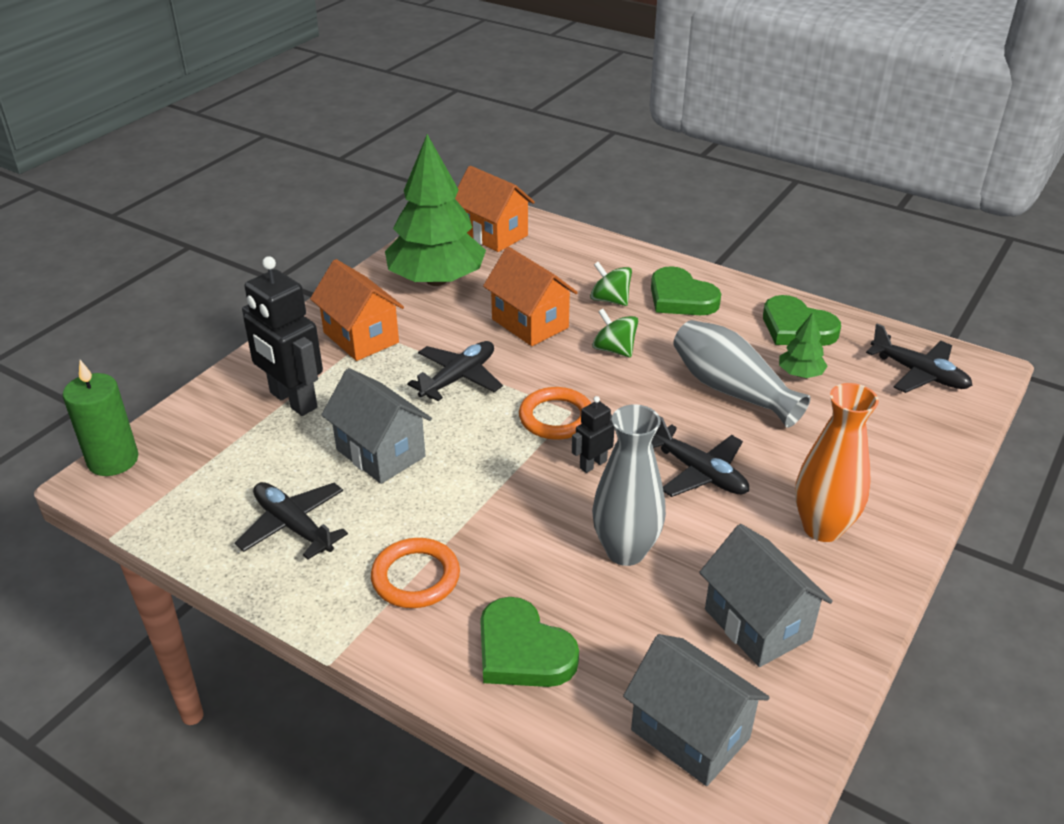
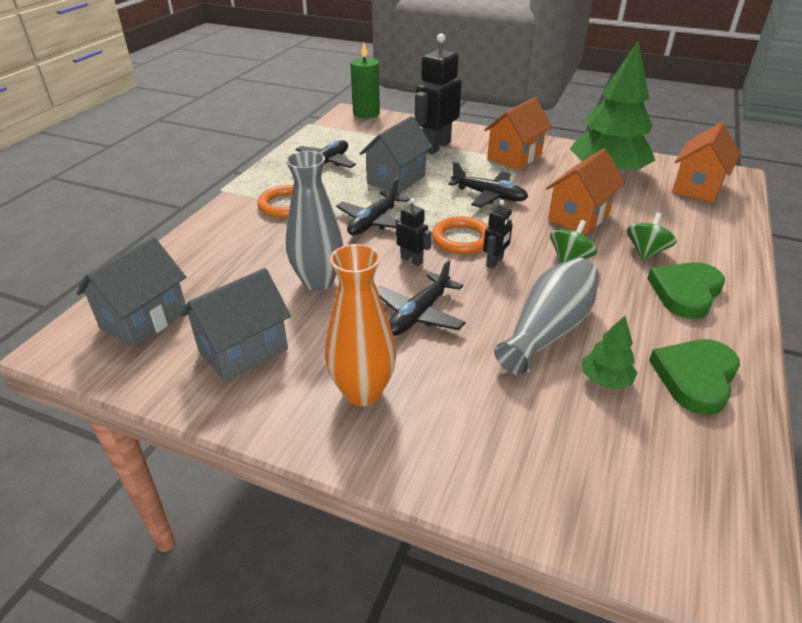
camera: 80 degrees right, 0 degrees up
green heart [480,597,579,687] -> none
black plane [866,324,973,393] -> black plane moved to [336,178,410,235]
none -> black robot [483,200,513,269]

